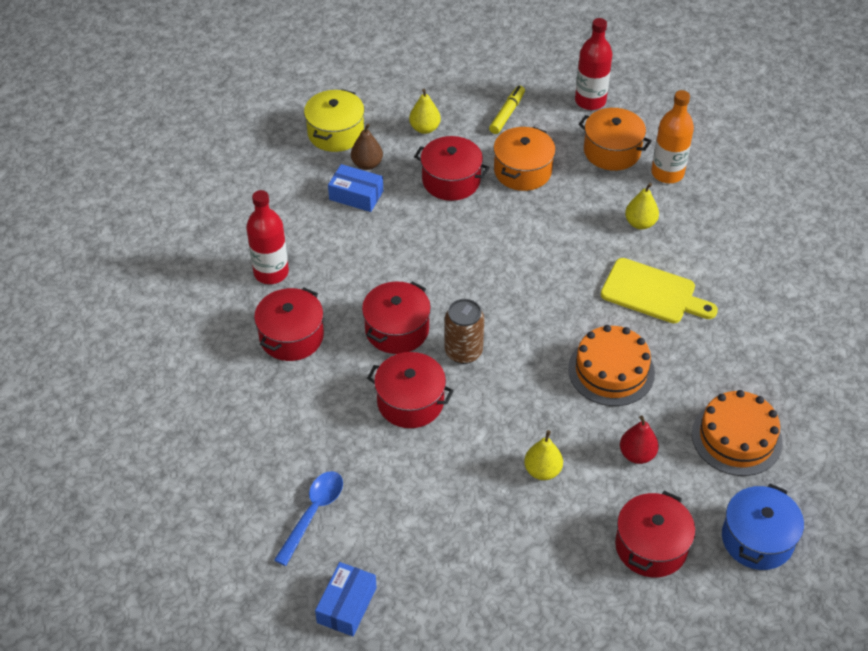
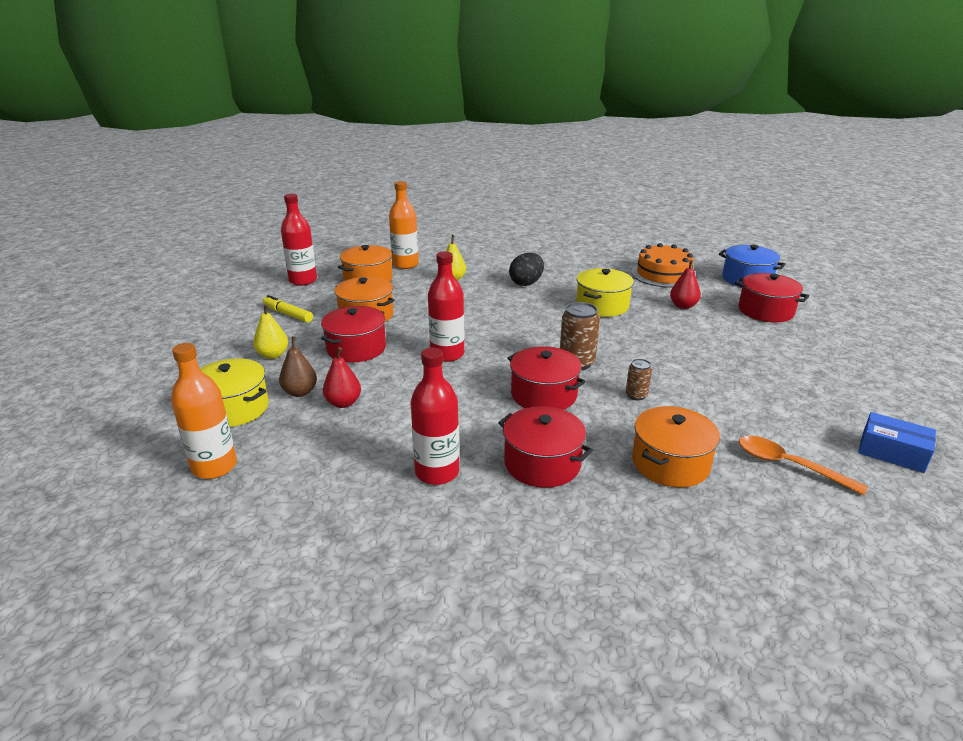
camera: 80 degrees left, 20 degrees down
blue spoon [274,471,343,566] -> orange spoon [739,436,868,496]
blue box [328,164,383,212] -> red pear [323,347,361,408]
red pot [367,352,454,428] -> brown can [626,359,652,400]
yellow pear [524,430,563,480] -> none
orange cake [568,325,655,406] -> yellow pot [576,268,634,317]
yellow cutting board [601,258,718,323] -> black egg [509,253,544,286]
none -> orange bottle [171,343,237,479]
none -> red bottle [428,251,464,362]
none -> orange pot [632,406,720,487]

